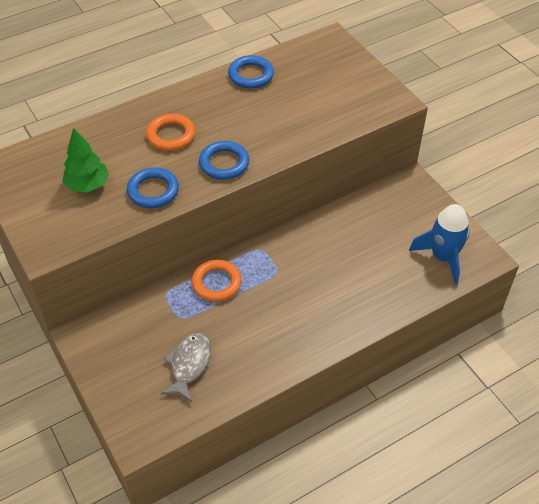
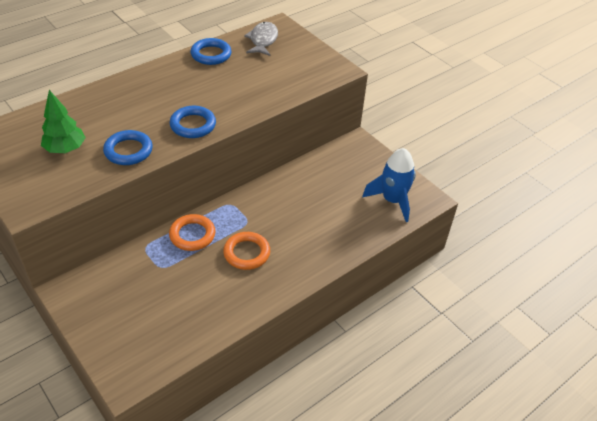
camera: 10 degrees left, 5 degrees down
orange ring [146,114,195,151] -> orange ring moved to [223,232,270,270]
grey fish [160,333,211,402] -> grey fish moved to [244,22,278,56]

